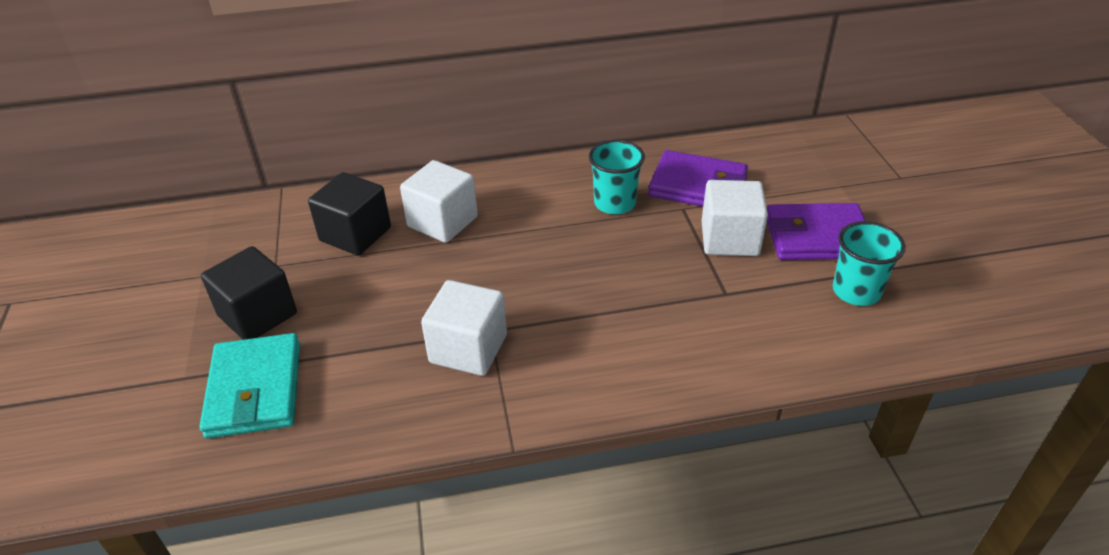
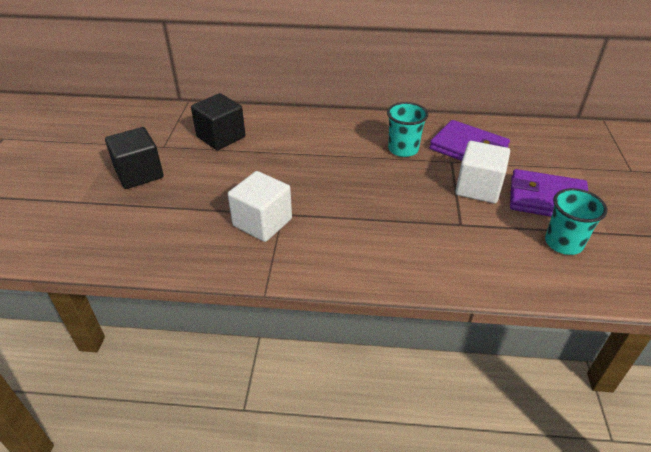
camera: 15 degrees right, 0 degrees up
turquoise wallet [199,333,300,438] -> none
white cube [400,160,478,243] -> none

